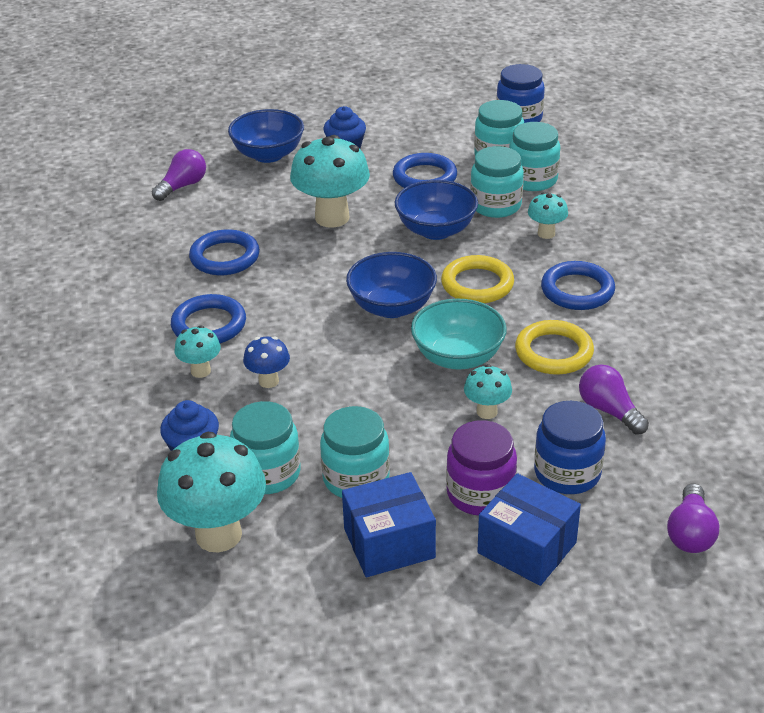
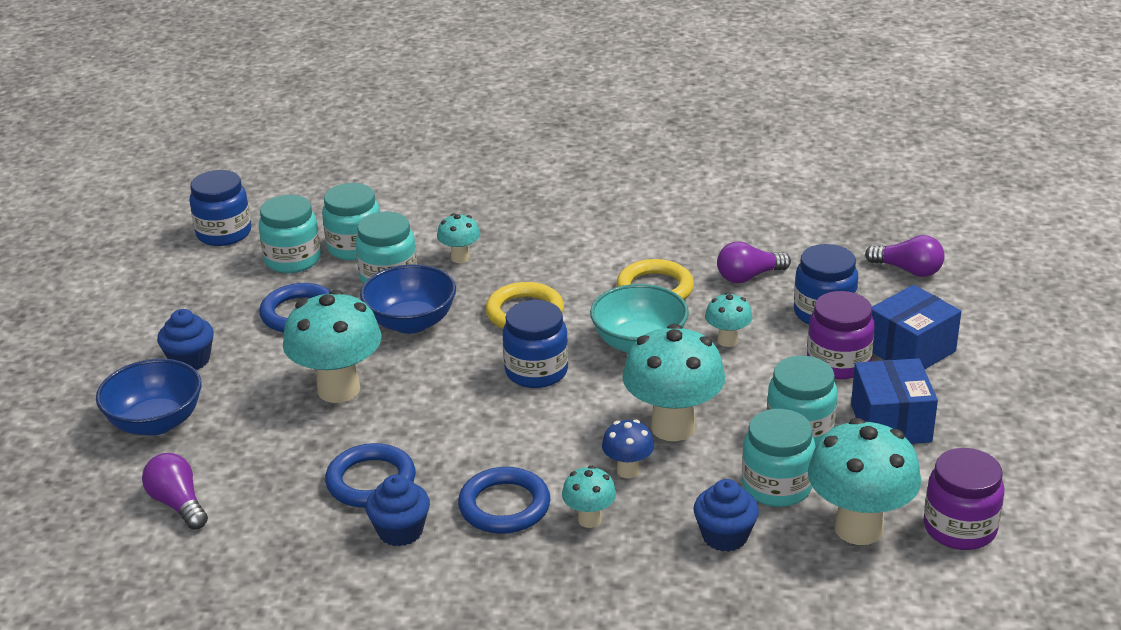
camera: 75 degrees left, 5 degrees down
blue bowl [346,252,437,318] -> blue jar [503,300,568,388]
blue ring [541,261,615,310] -> none
none -> blue cupcake [366,475,430,546]
none -> turquoise mushroom [622,324,725,441]
none -> purple jar [924,448,1004,550]

